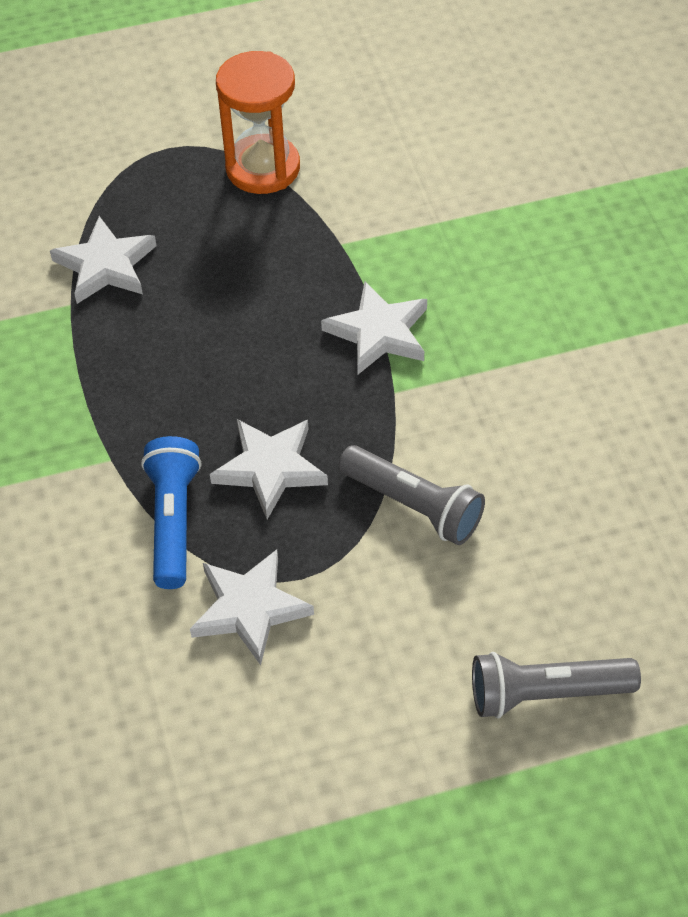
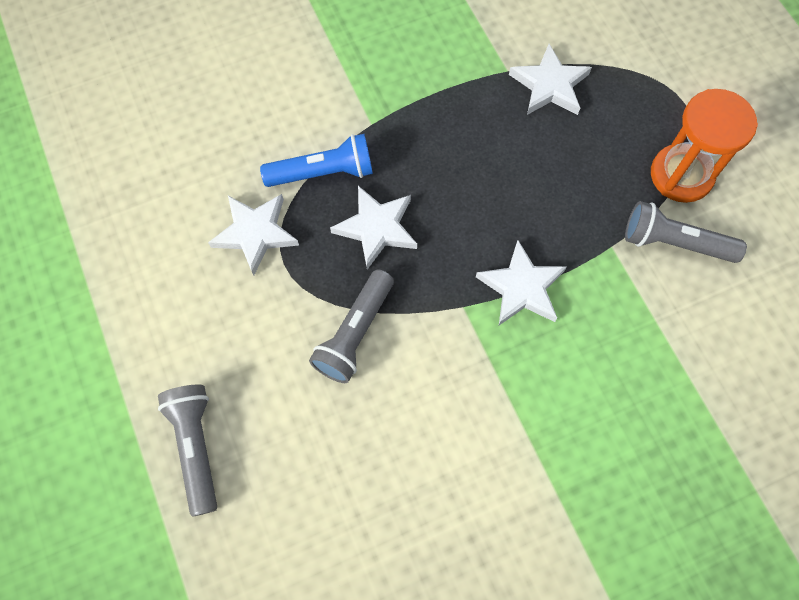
camera: 80 degrees right, 15 degrees up
none -> grey flashlight [625,201,747,263]

